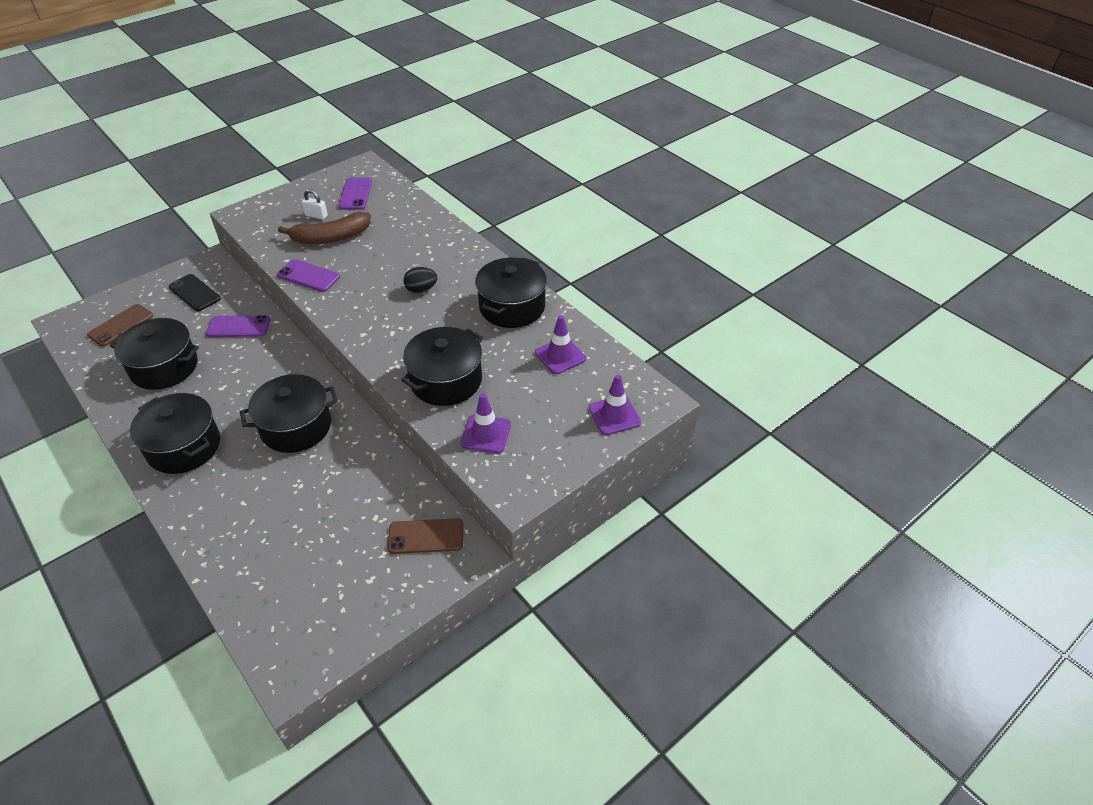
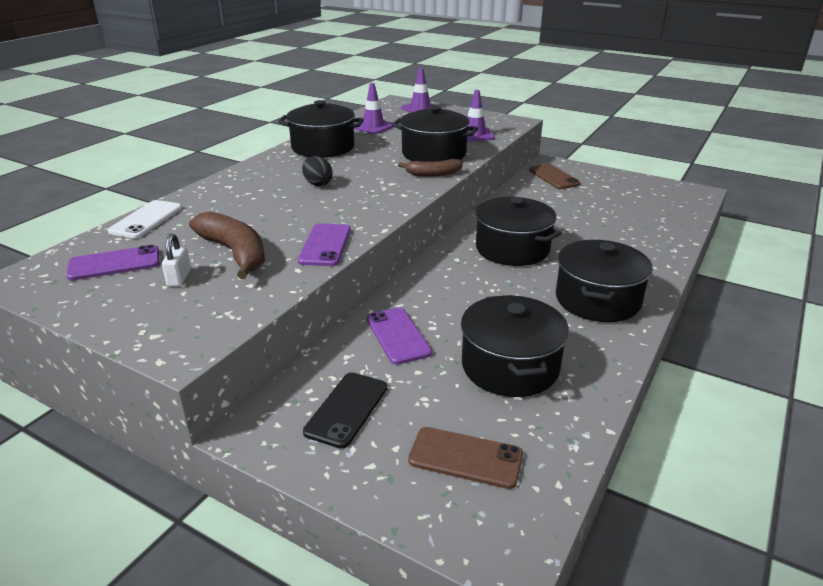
camera: 110 degrees left, 15 degrees down
none -> white phone [108,200,182,238]
none -> brown banana [398,159,463,176]

